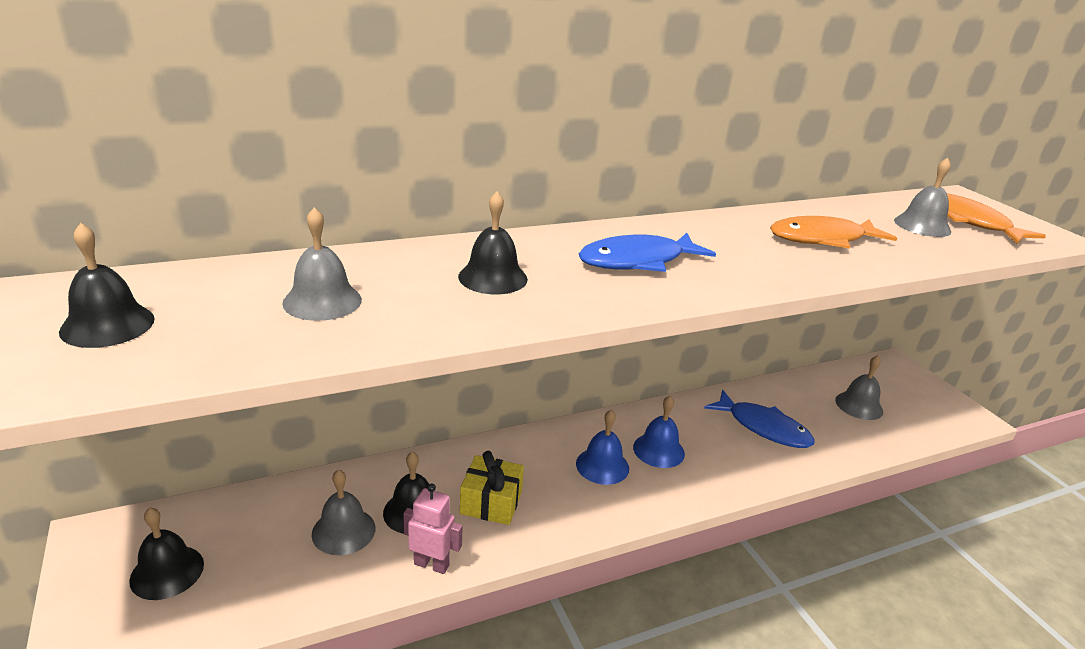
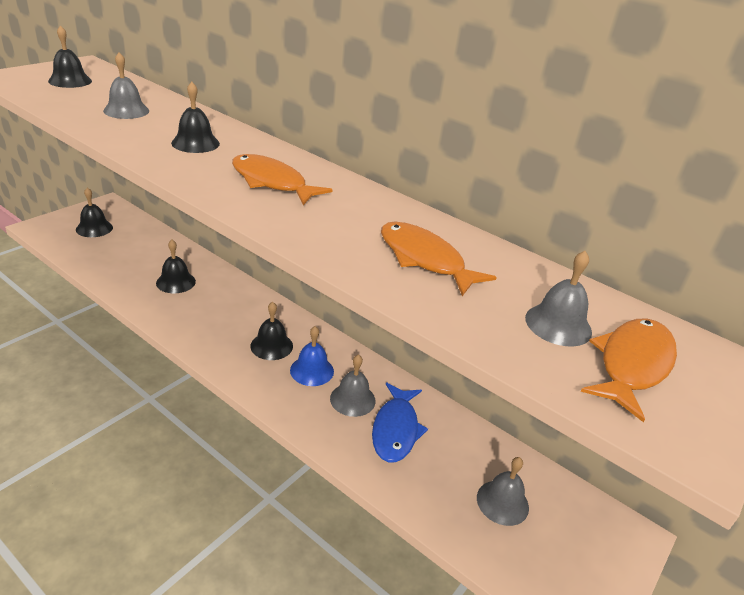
camera: 60 degrees right, 5 degrees up
grey bell [312,469,375,555] -> grey bell moved to [330,354,376,417]
pink robot [403,484,463,574] -> none
yellow gift [460,451,524,525] -> none
blue bell [576,410,629,485] -> black bell [250,302,293,360]
blue fish [579,233,716,272] -> orange fish [232,154,332,205]

